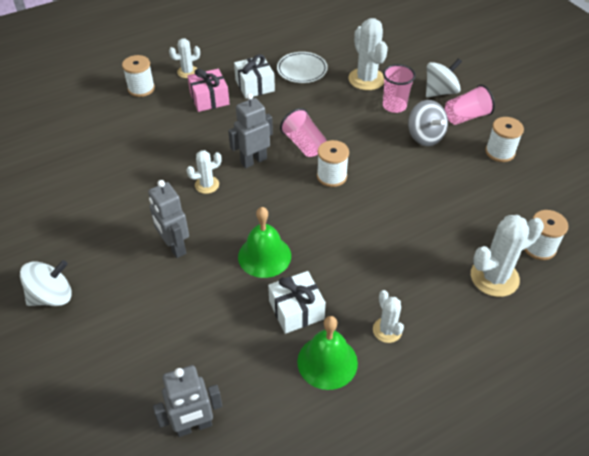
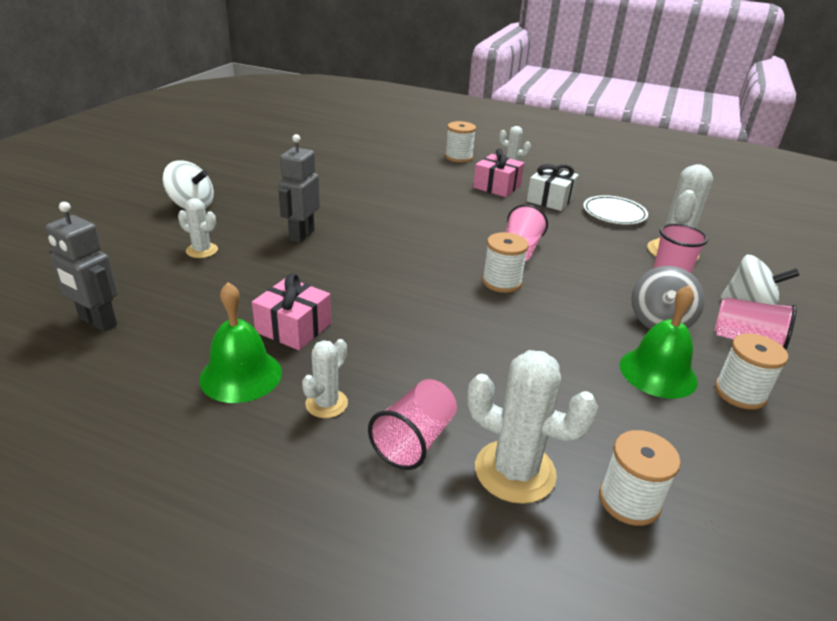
camera: 50 degrees right, 15 degrees down
white cactus [187,150,222,194] -> white cactus moved to [178,198,218,258]
grey robot [228,93,273,168] -> none
green bell [238,207,291,278] -> green bell moved to [620,285,698,399]
white gift [268,271,326,334] -> pink gift [252,273,331,350]
none -> pink cup [368,379,457,470]

